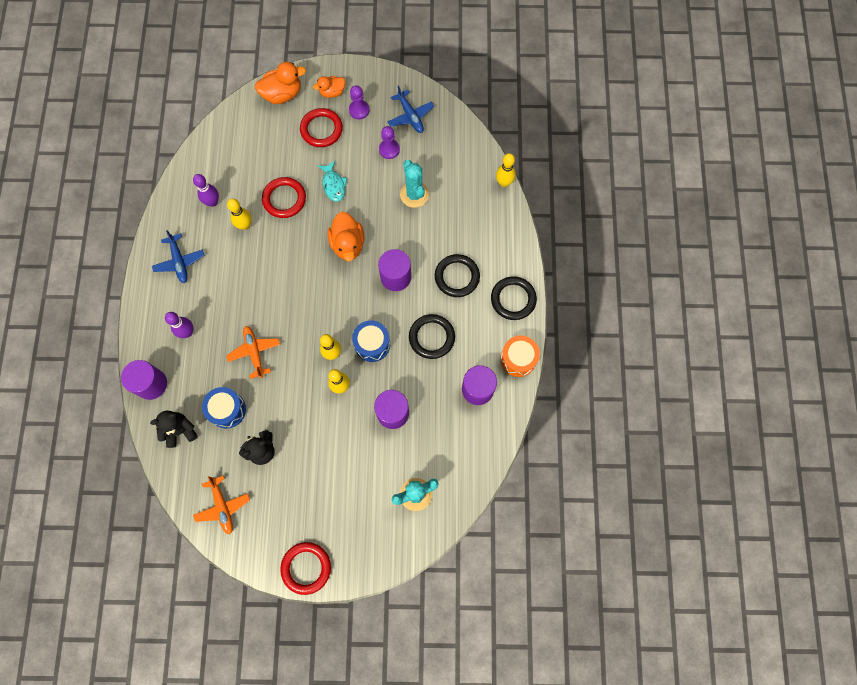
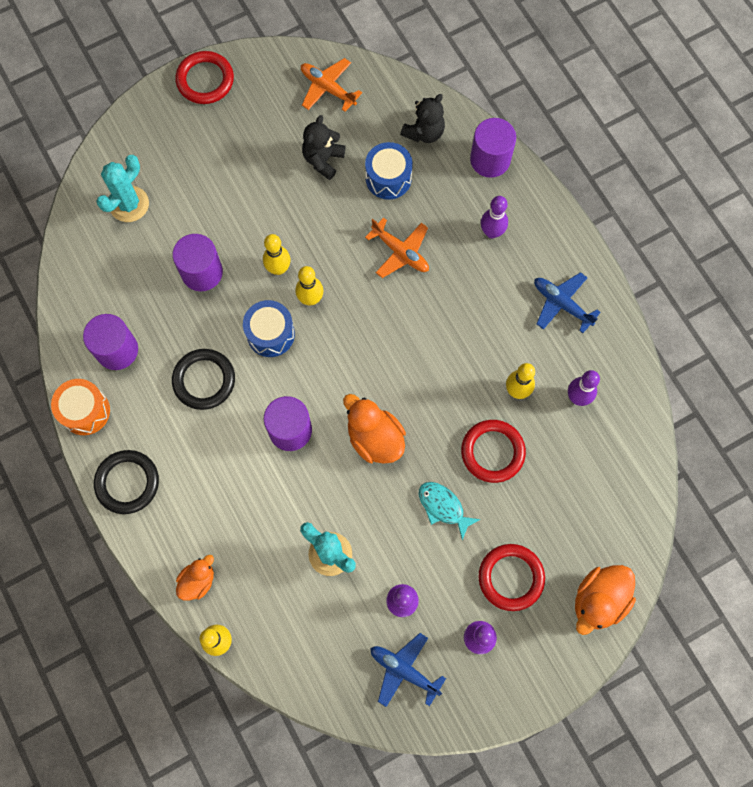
camera: 150 degrees right, 0 degrees up
orange duck [313,76,345,98] -> orange duck moved to [176,555,214,600]
black ring [435,254,480,297] -> none

